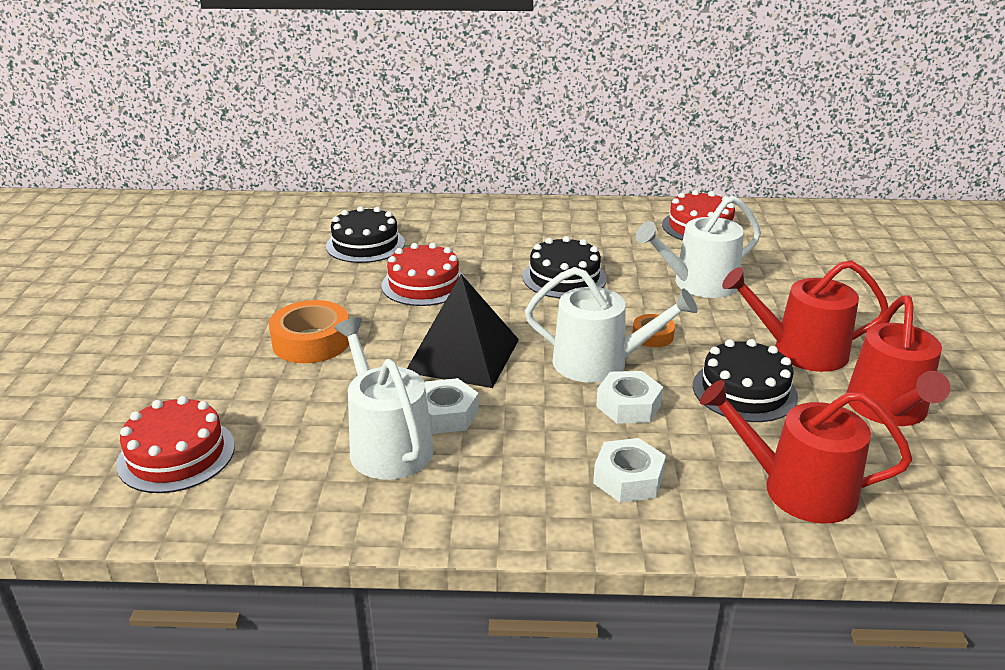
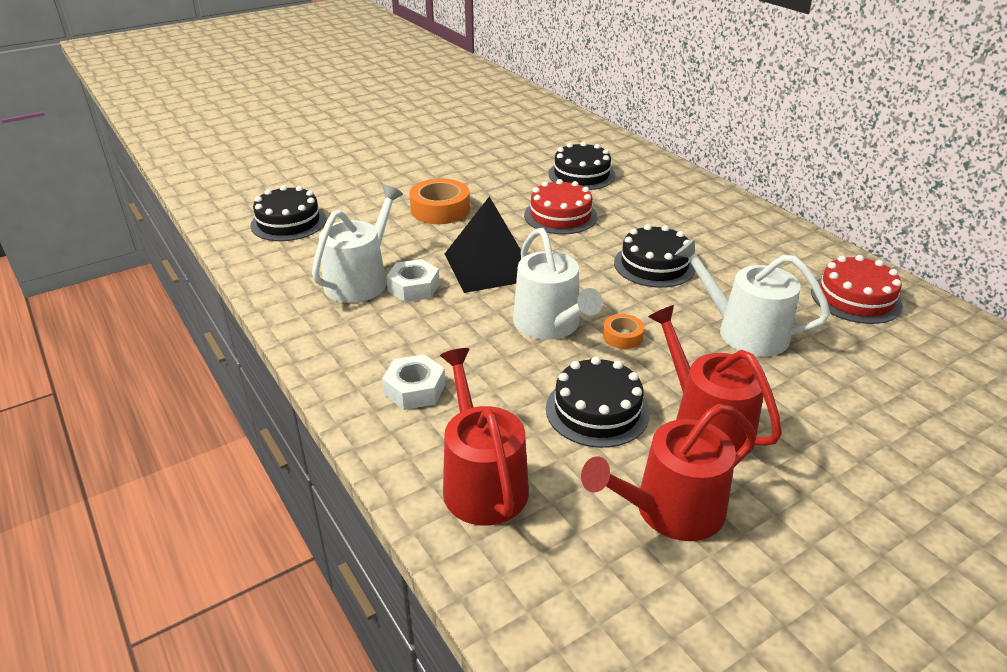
camera: 55 degrees right, 5 degrees up
red cake [116,396,235,493] -> black cake [250,185,326,241]
white nut [596,371,663,423] -> none

